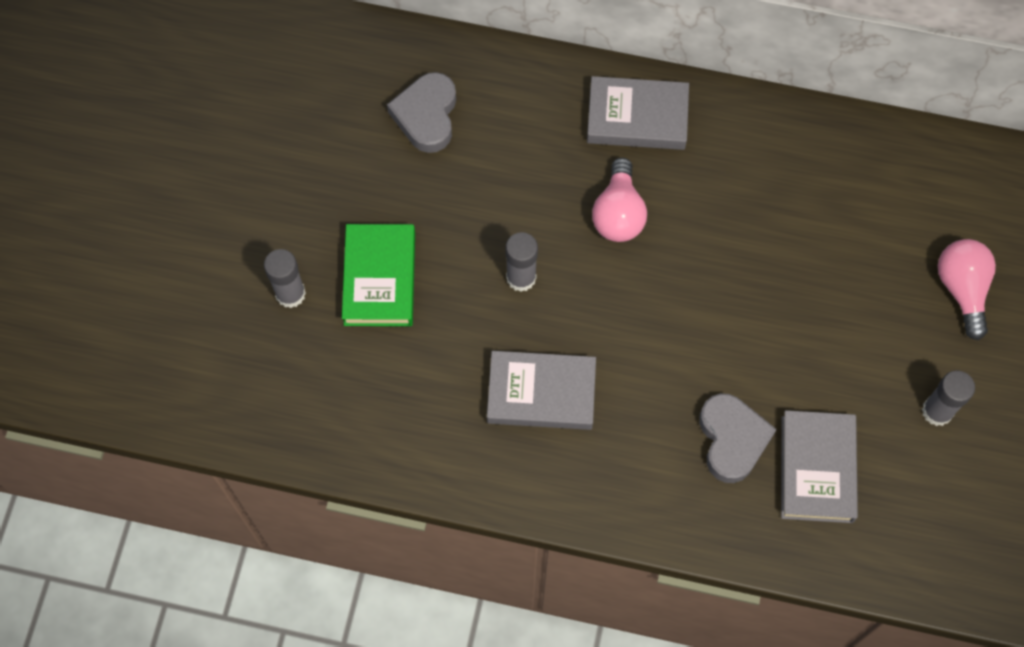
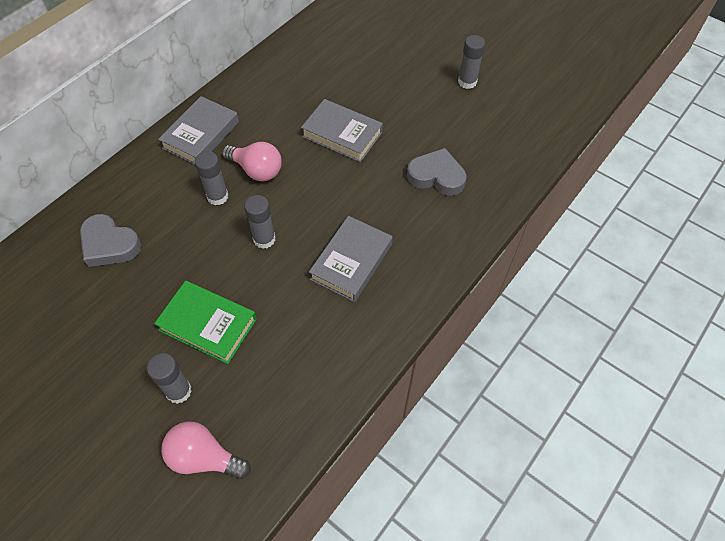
camera: 65 degrees left, 10 degrees down
grey book [781,410,858,523] -> grey book moved to [301,99,383,162]
pink light bulb [938,239,996,340] -> pink light bulb moved to [161,421,251,479]
none -> grey glue stick [195,151,228,205]

